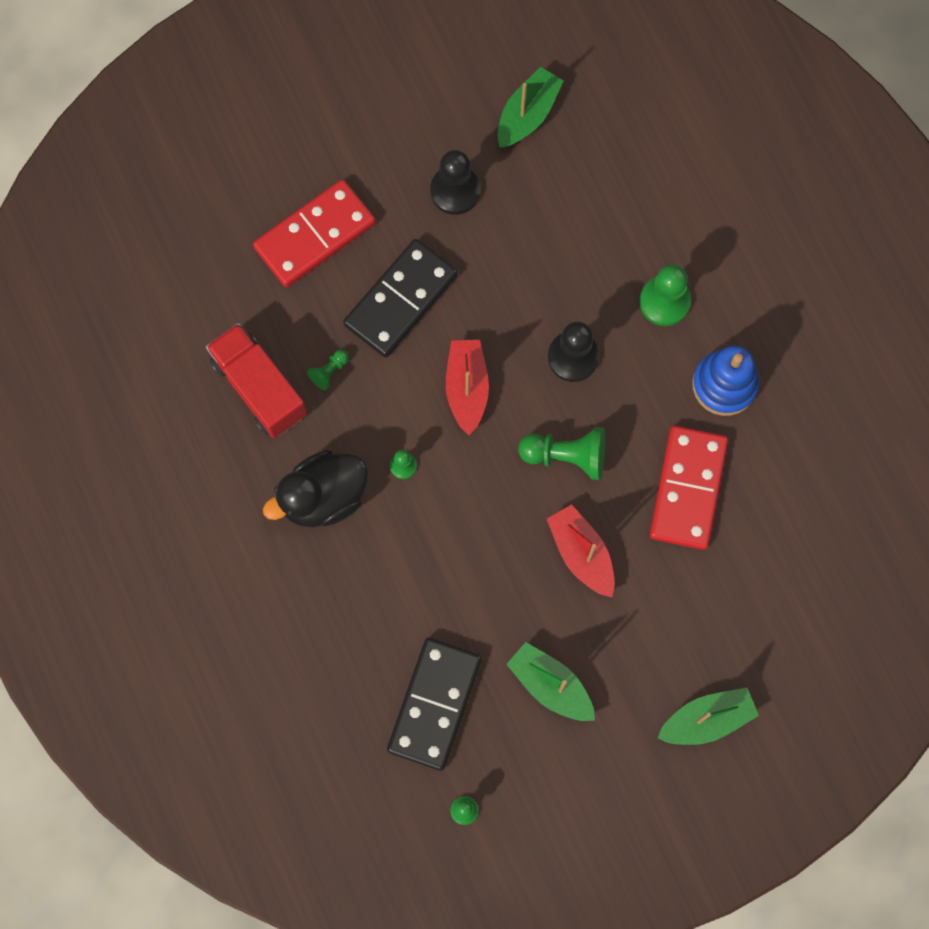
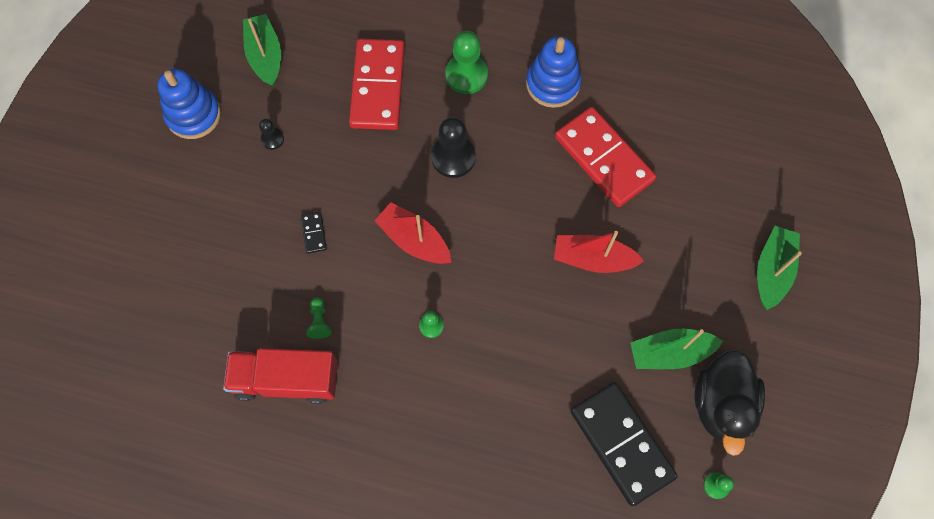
camera: 50 degrees left, 5 degrees down
red domino [253,179,376,287] -> red domino moved to [349,39,405,130]
black duck [263,450,368,527] -> black duck moved to [694,350,765,456]
black domino [343,239,458,358] -> black domino [301,212,327,254], size x0.40
black pawn [430,150,480,215] -> black pawn [259,119,284,150], size x0.52
green pawn [518,427,605,480] -> none
none -> blue stacking toy [157,69,221,139]

